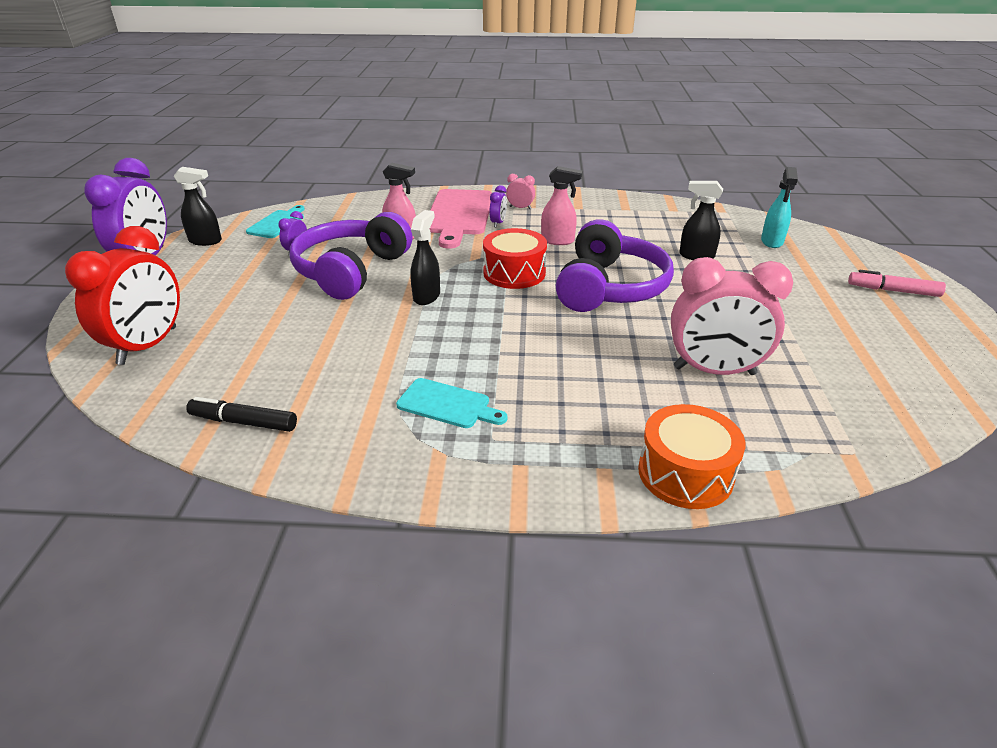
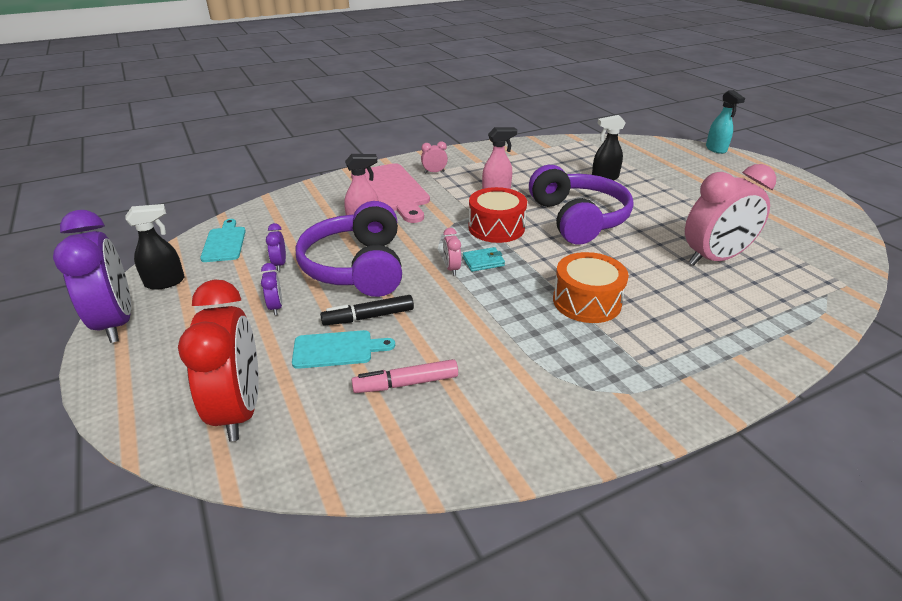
camera: 30 degrees left, 0 degrees up
black marker [186,397,297,432] -> black marker moved to [320,295,414,326]
turquoise cutting board [396,378,508,428] -> turquoise cutting board moved to [292,330,395,369]
black spray bottle [410,210,440,305] -> pink clock [443,228,461,276]
purple clock [489,185,507,227] -> purple clock moved to [261,263,282,315]
orange drum [638,404,746,509] -> orange drum moved to [553,252,629,323]
turquoise spray bottle [761,167,798,248] -> turquoise spray bottle moved to [706,90,745,154]
pink marker [848,270,946,297] -> pink marker moved to [351,359,458,393]
none -> turquoise wallet [463,247,505,272]

